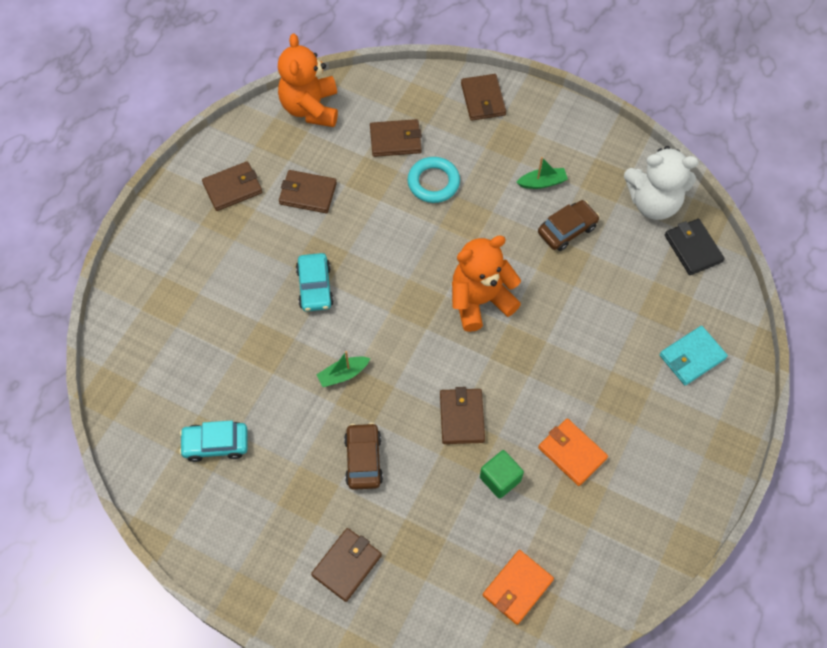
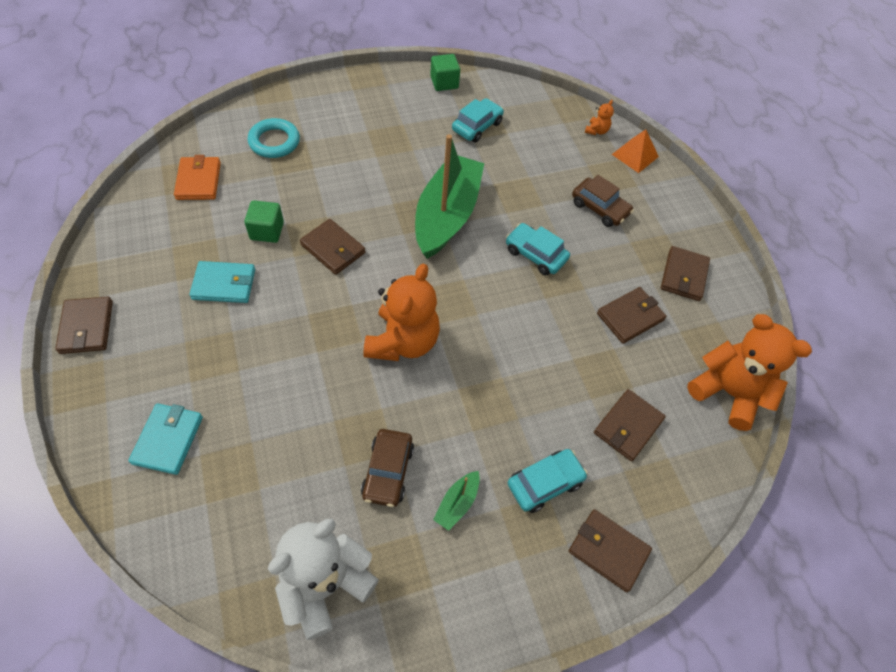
camera: 130 degrees right, 5 degrees down
brown wallet [311,528,382,602] -> brown wallet moved to [55,296,113,354]
green boat [316,351,370,387] -> green boat [415,134,484,259], size x2.49
brown car [344,423,383,490] -> brown car moved to [572,175,634,227]
turquoise ring [407,157,460,203] -> turquoise ring moved to [248,118,300,158]
orange wallet [538,418,608,486] -> turquoise wallet [189,261,255,303]
black wallet [665,219,725,275] -> none
none -> green cube [430,54,460,91]
none -> turquoise car [508,449,588,513]
none -> orange teddy bear [585,100,614,135]
none -> orange pyramid [612,129,659,173]

